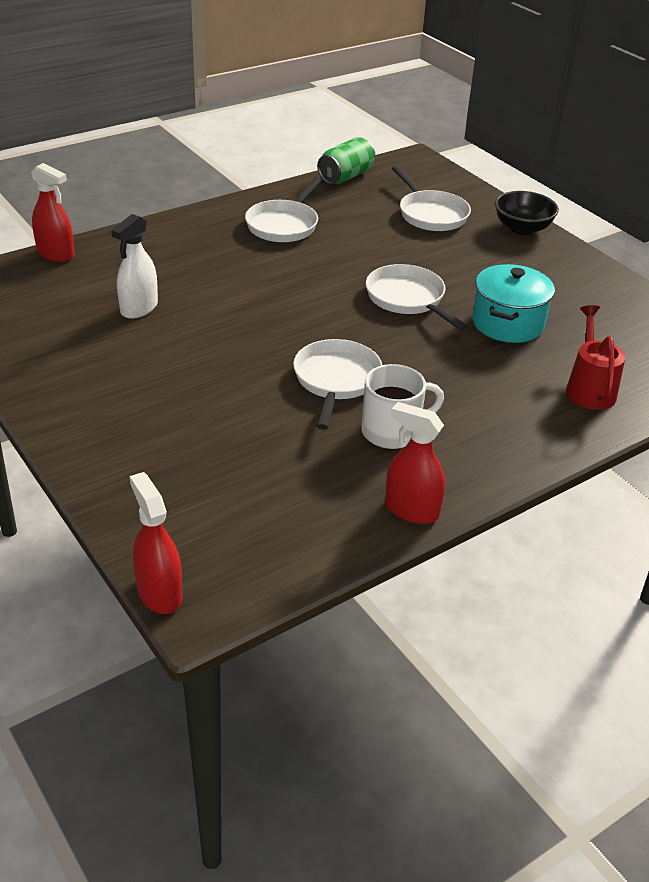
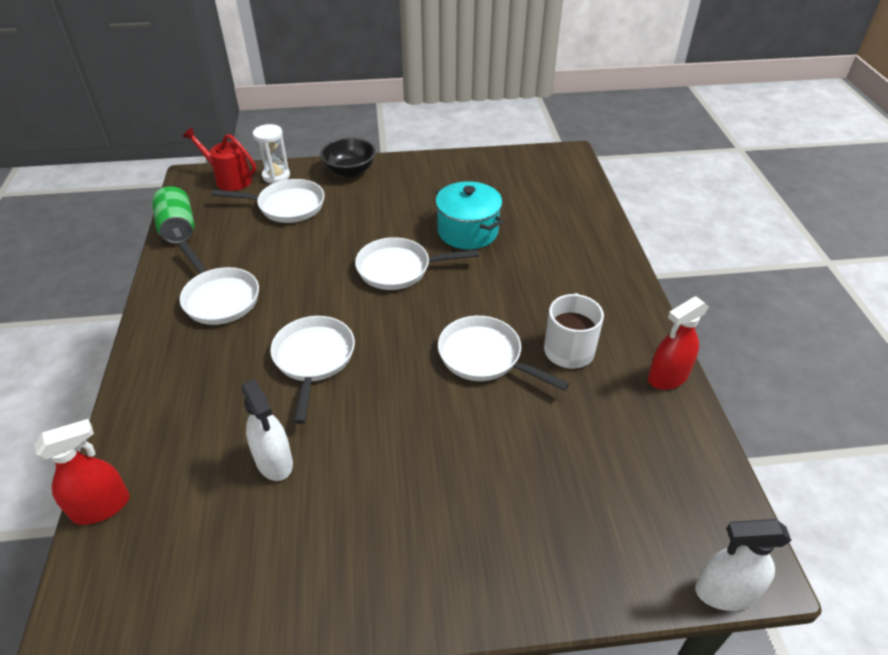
camera: 60 degrees left, 5 degrees up
red spray bottle [130,472,182,614] -> white spray bottle [695,519,792,611]
red watering can [566,305,625,410] -> red watering can moved to [182,127,256,191]
none -> white hourglass [253,124,290,184]
none -> white pan [270,316,355,424]

